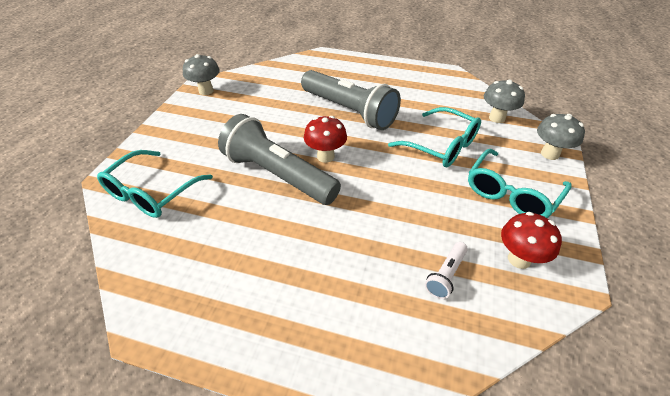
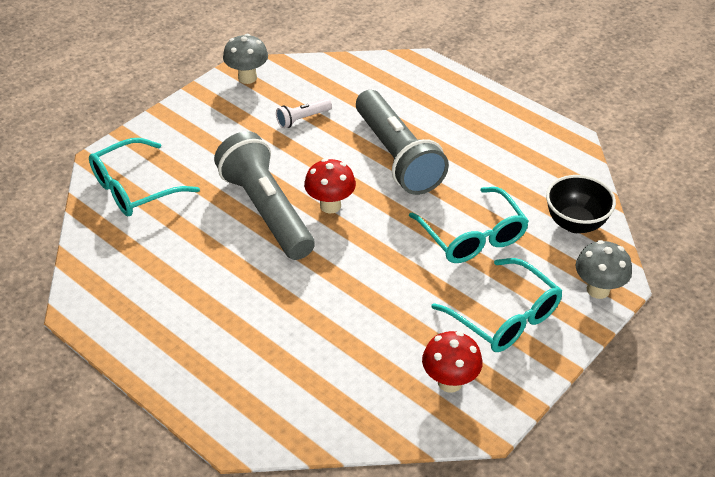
camera: 25 degrees right, 0 degrees up
white flashlight [425,242,468,299] -> white flashlight moved to [276,98,332,128]
turquoise glasses [468,149,572,218] -> turquoise glasses turned 105 degrees counterclockwise [431,258,562,352]
grey mushroom [484,80,525,123] -> black bowl [546,175,616,233]

